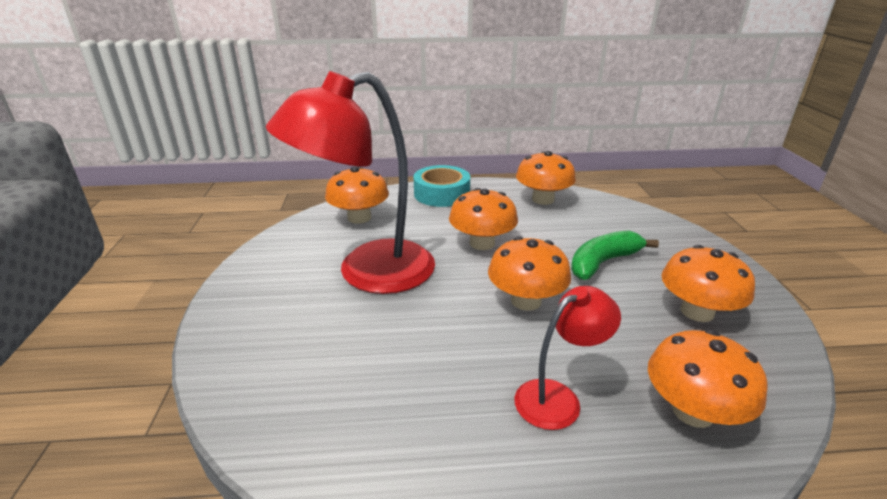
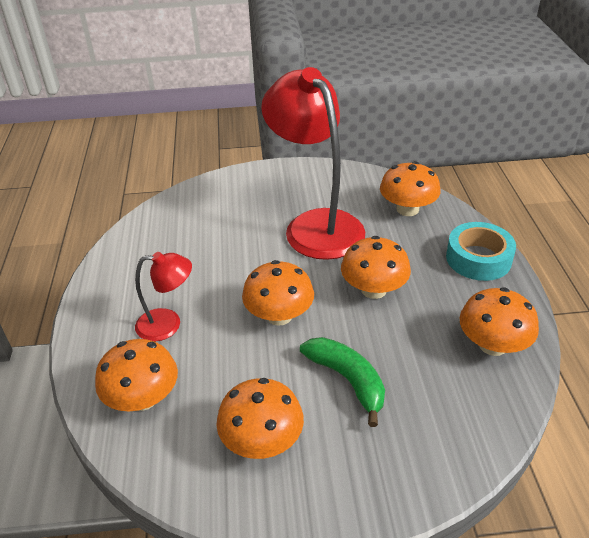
camera: 90 degrees right, 10 degrees up
red lamp [515,286,621,430] -> red lamp turned 60 degrees counterclockwise [135,252,192,342]

